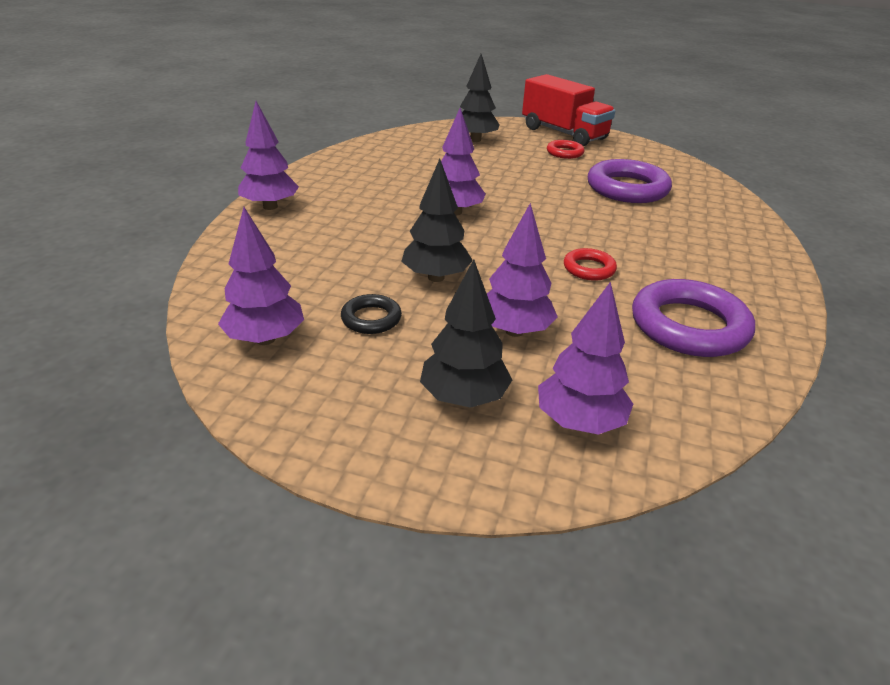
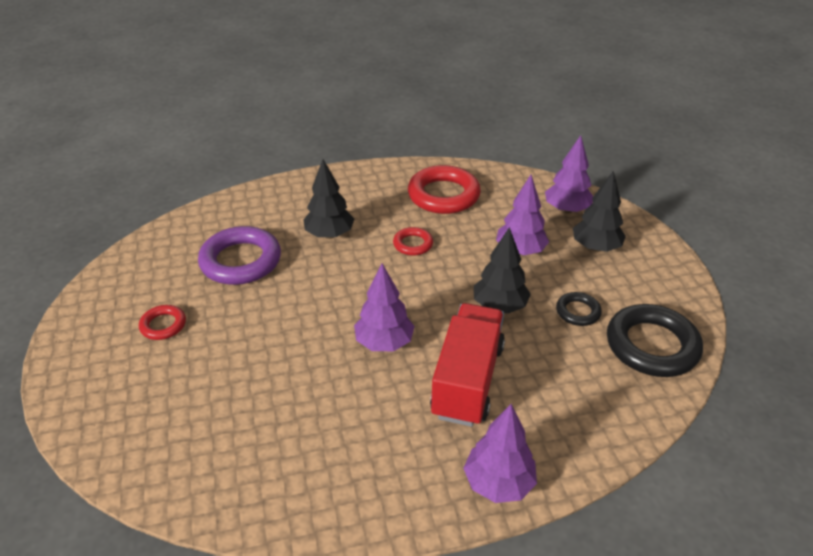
camera: 120 degrees left, 5 degrees up
purple tree [218,207,304,345] -> black ring [607,304,703,377]
black tree [460,54,500,142] -> black tree moved to [303,159,354,239]
red truck [522,74,615,146] -> red truck moved to [430,303,505,427]
purple ring [632,279,755,357] -> red ring [408,165,481,214]

